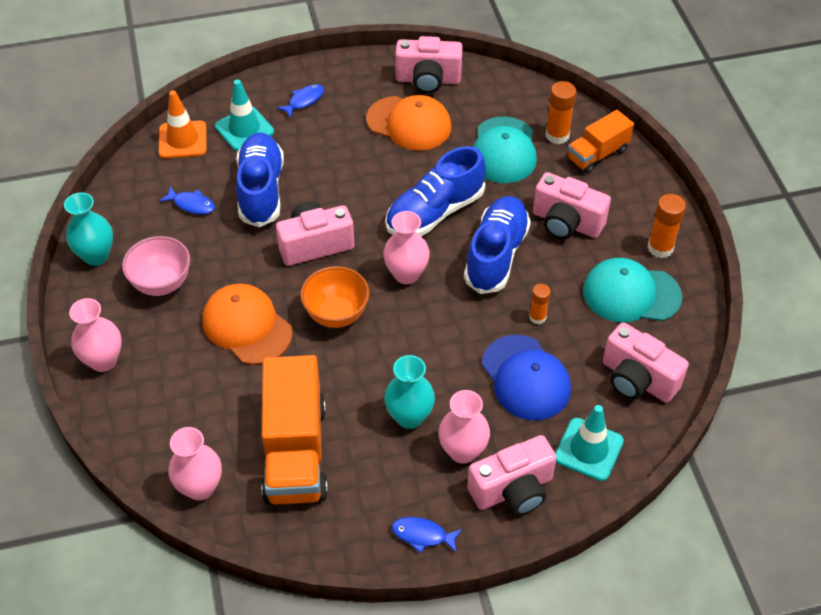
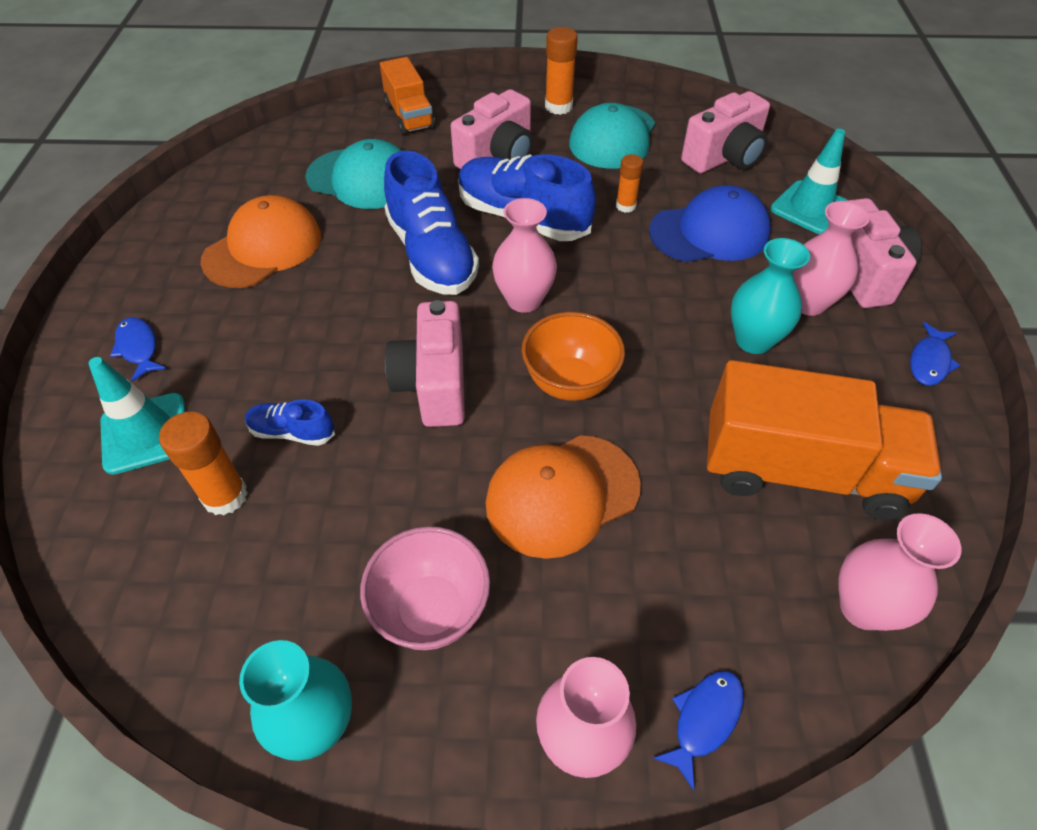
camera: 75 degrees left, 0 degrees up
orange traffic cone [159,90,207,159] -> none
blue fish [159,187,215,214] -> blue fish moved to [653,671,743,790]
blue shoe [236,133,284,227] -> blue shoe [245,399,335,446], size x0.48
pink camera [395,36,463,93] -> none
orange glue stick [545,81,577,144] -> orange glue stick moved to [159,412,248,515]

